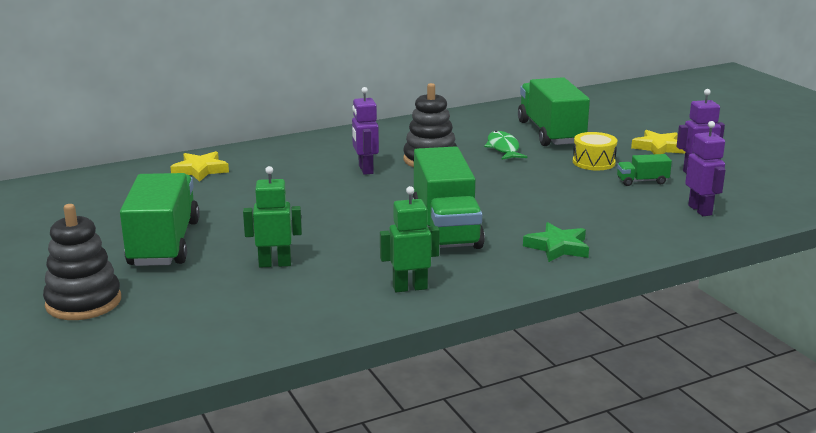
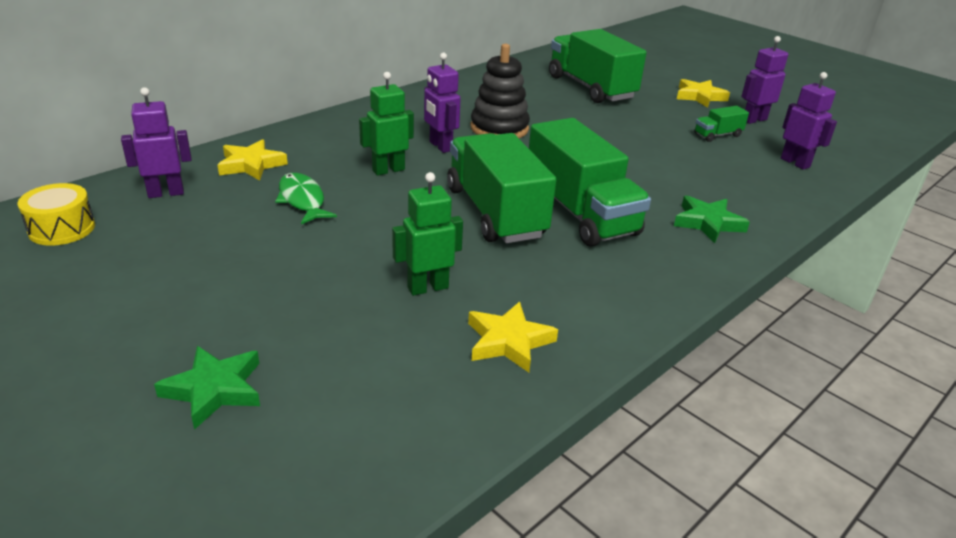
camera: 20 degrees left, 10 degrees up
black stacking toy [43,204,121,320] -> green star [154,346,260,430]
green truck [120,173,199,266] -> green truck moved to [447,133,556,243]
green robot [380,186,440,292] -> green robot moved to [359,72,414,176]
green fish [484,131,527,160] -> green fish moved to [275,173,337,224]
yellow drum [573,132,617,170] -> yellow drum moved to [18,183,95,246]
none -> purple robot [121,87,192,198]
none -> yellow star [468,302,558,373]

